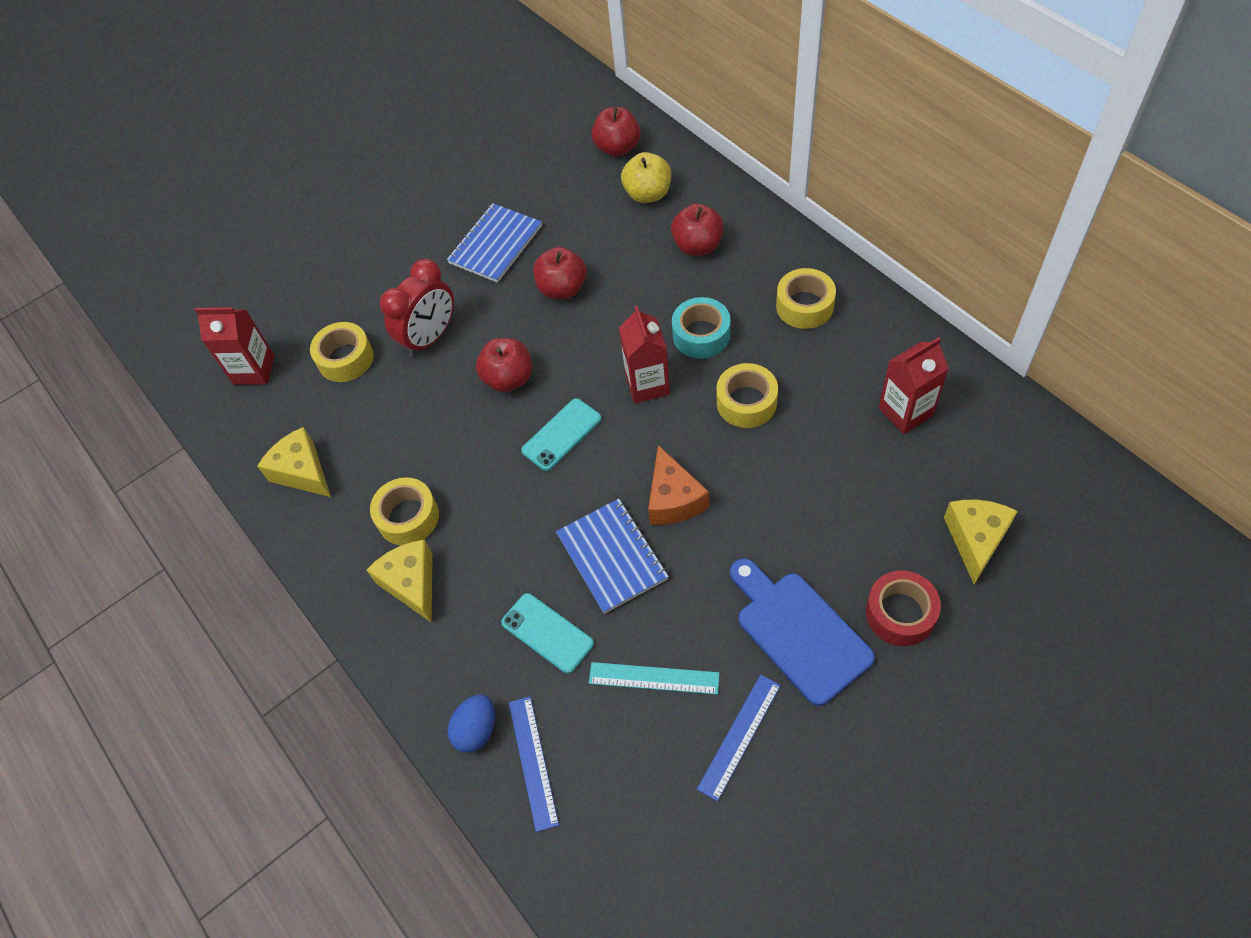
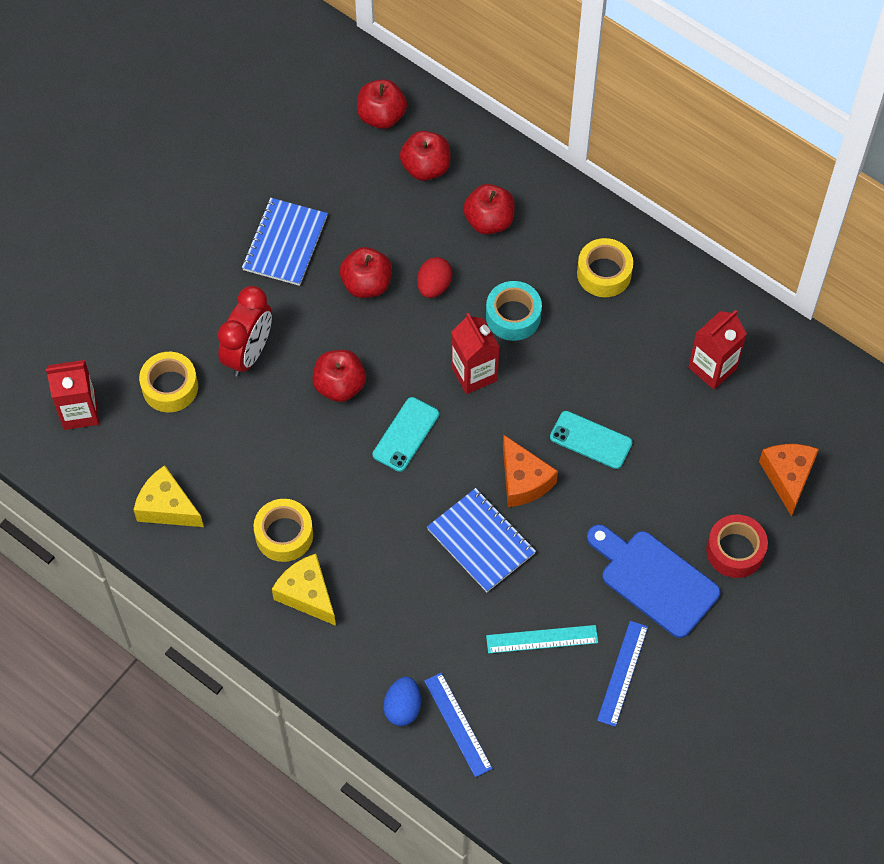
camera: 20 degrees left, 5 degrees up
turquoise phone [501,593,594,674] -> turquoise phone moved to [550,411,633,469]
yellow apple [621,152,671,203] -> red apple [400,131,451,181]
yellow tape [717,363,778,428] -> none
yellow cheese [944,500,1018,584] -> orange cheese [759,444,819,517]
none -> red egg [417,257,453,298]

